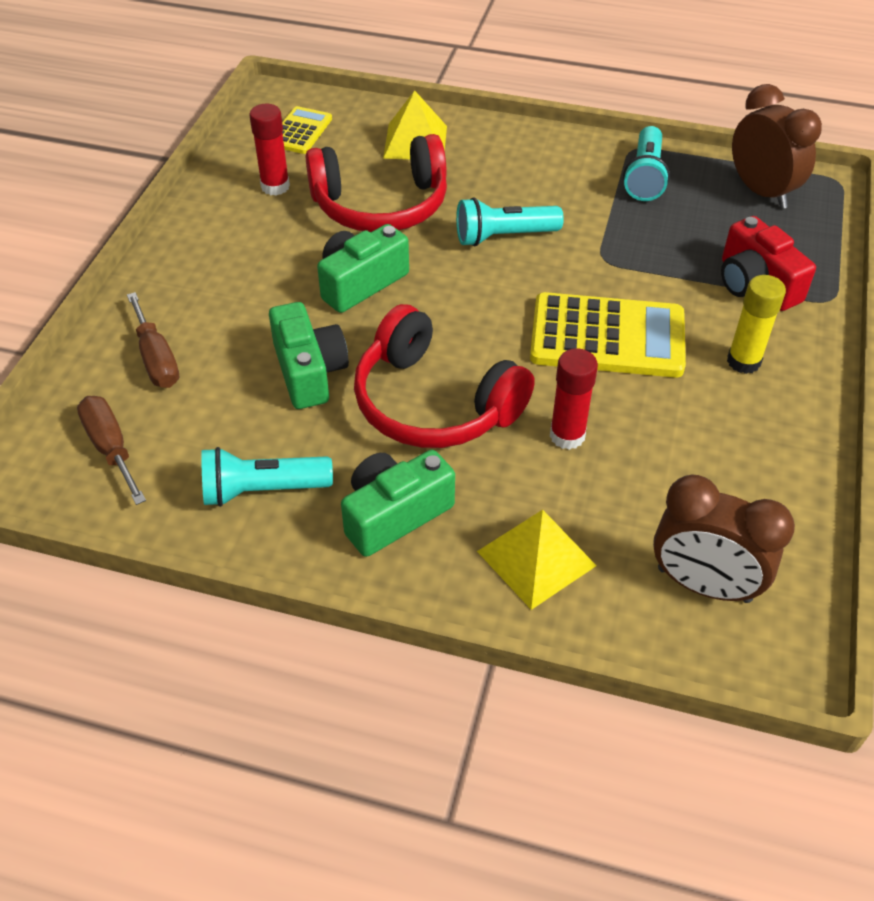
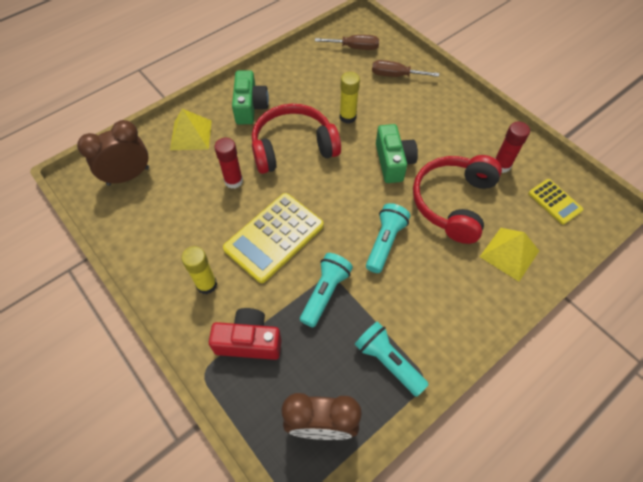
camera: 125 degrees right, 10 degrees up
turquoise flashlight [201,447,333,507] -> turquoise flashlight moved to [300,253,353,327]
green camera [269,302,349,409] -> yellow glue stick [340,72,360,124]

